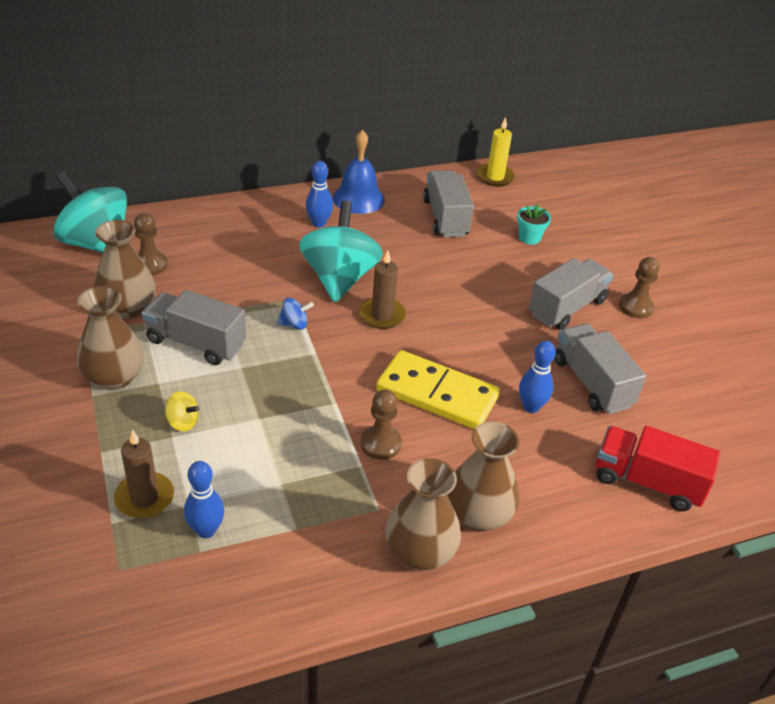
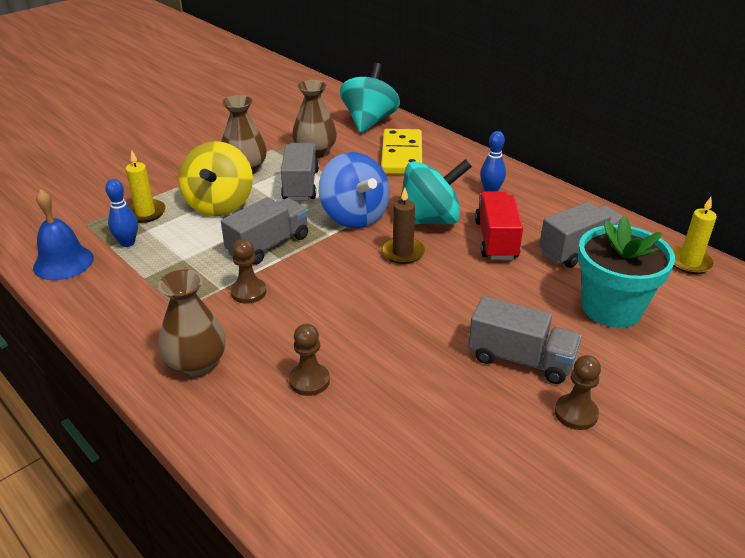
camera: 70 degrees right, 5 degrees down
brown candle [114,429,174,519] -> yellow candle [125,151,166,223]
brown pawn [134,213,168,276] -> brown pawn moved to [289,324,330,396]
yellow spinning top [165,391,200,431] -> yellow spinning top [179,141,253,216], size x2.49
blue spinning top [277,298,314,330] -> blue spinning top [319,152,390,228], size x2.49
blue bell [333,130,385,214] -> blue bell moved to [33,189,94,280]
yellow domino [376,350,500,429] -> yellow domino moved to [381,129,422,174]
brown vase [385,458,461,571] -> none
turquoise flower pot [517,204,551,245] -> turquoise flower pot [578,216,675,328], size x2.30
blue bowling pin [519,341,556,413] -> none
grey truck [554,324,646,414] -> grey truck moved to [221,197,308,265]
red truck [596,426,721,511] -> red truck moved to [475,192,523,260]

